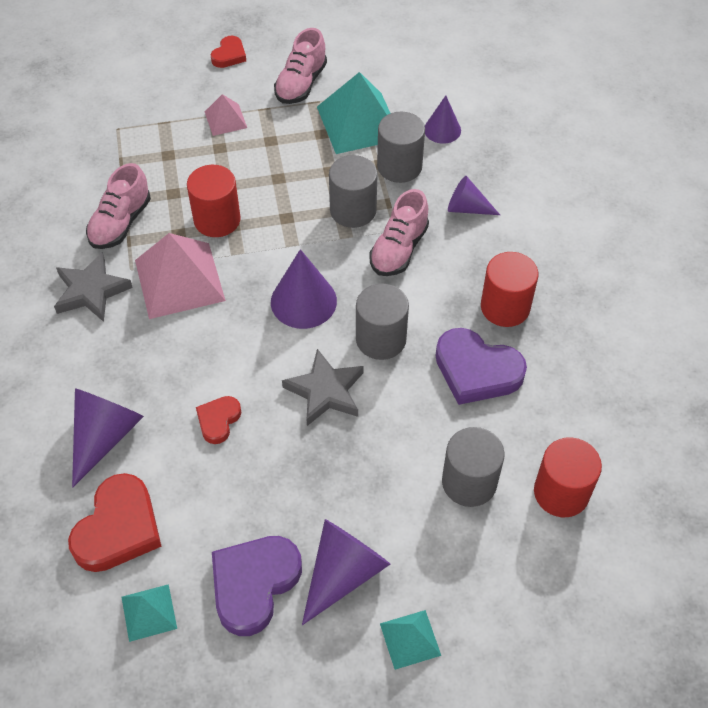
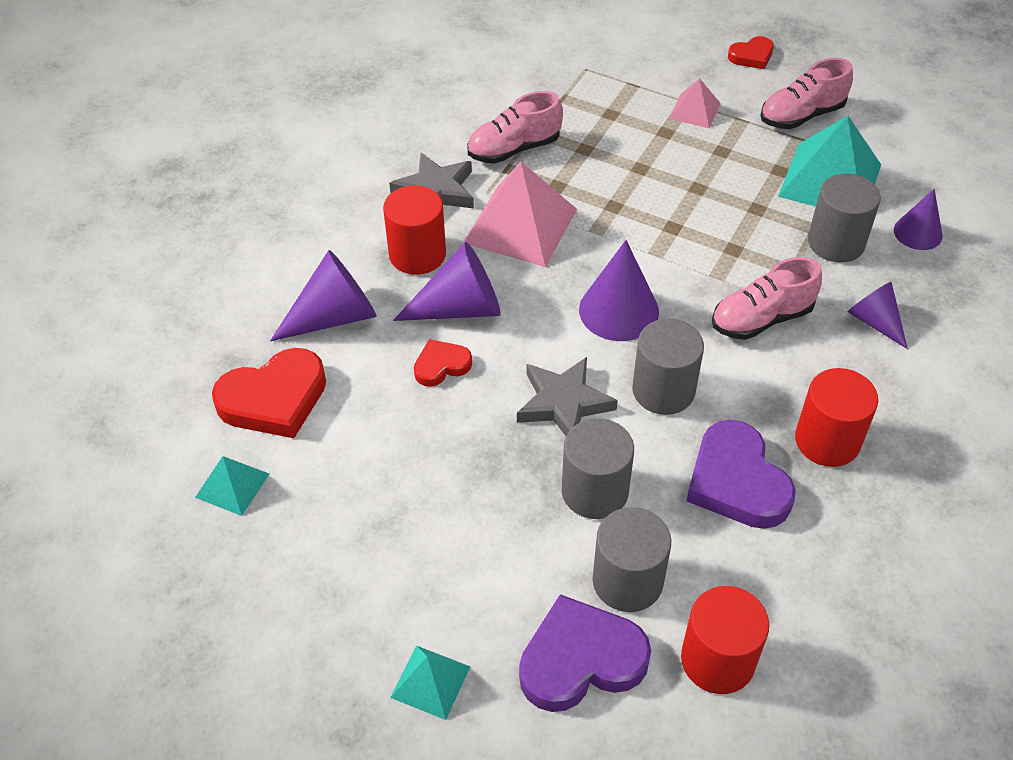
camera: 40 degrees right, 5 degrees down
red cylinder [187,165,241,237] -> red cylinder moved to [383,185,446,275]
purple heart [212,536,302,636] -> purple heart moved to [519,594,651,712]
purple cone [302,519,390,625] -> purple cone moved to [393,242,501,321]
grey cylinder [329,155,377,228] -> grey cylinder moved to [562,418,634,519]

